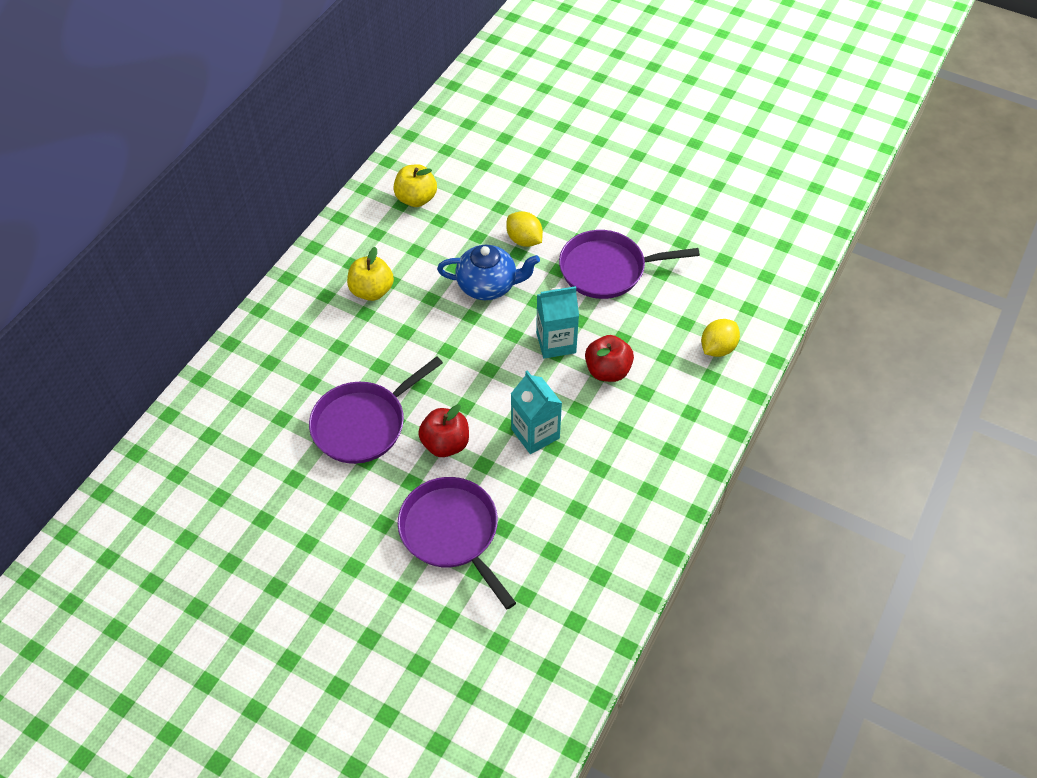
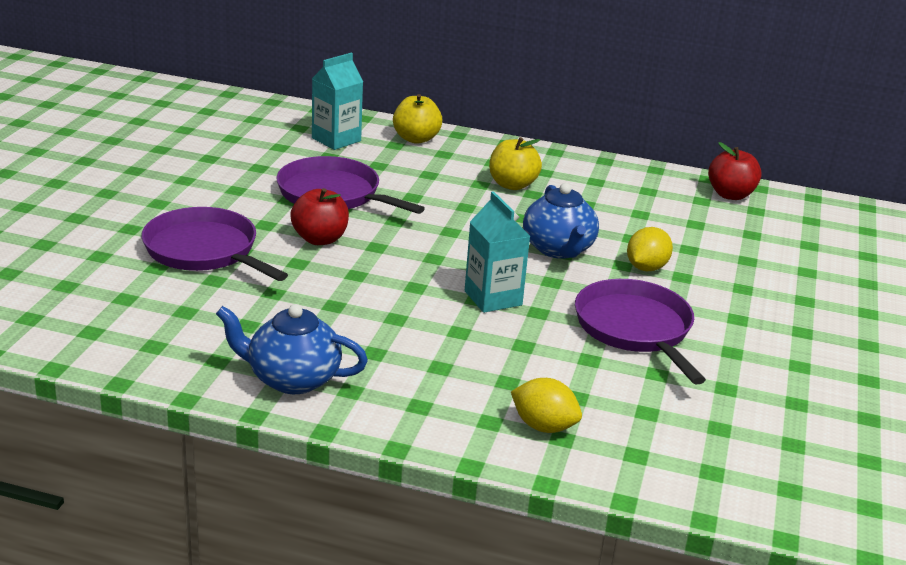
camera: 75 degrees right, 25 degrees down
yellow apple [393,164,437,207] -> yellow apple moved to [393,94,442,144]
purple pan [398,477,516,609] -> purple pan turned 90 degrees counterclockwise [142,207,288,281]
turquoise carton [511,370,562,454] -> turquoise carton moved to [312,53,363,150]
red apple [585,335,634,382] -> red apple moved to [708,142,762,200]
none -> blue teapot [216,304,368,394]

